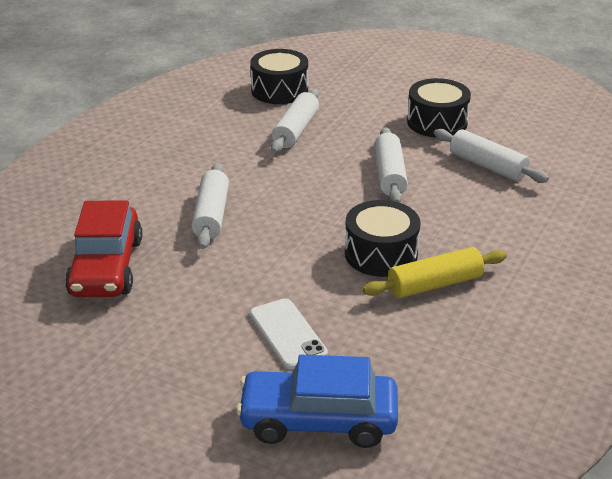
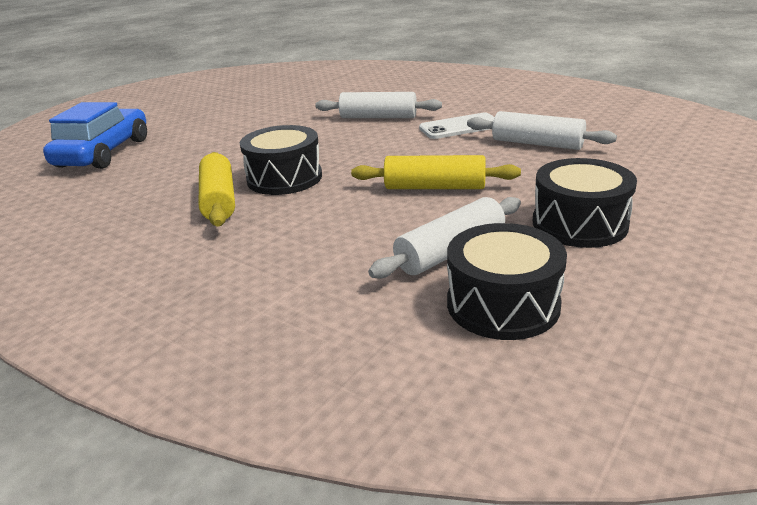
camera: 100 degrees right, 5 degrees down
red car [65,200,142,297] -> none
black drum [250,49,308,104] -> black drum moved to [447,223,567,340]
white phone [250,298,328,369] -> white phone moved to [419,113,495,139]
white rolling pin [374,127,408,202] -> yellow rolling pin [351,155,521,189]

